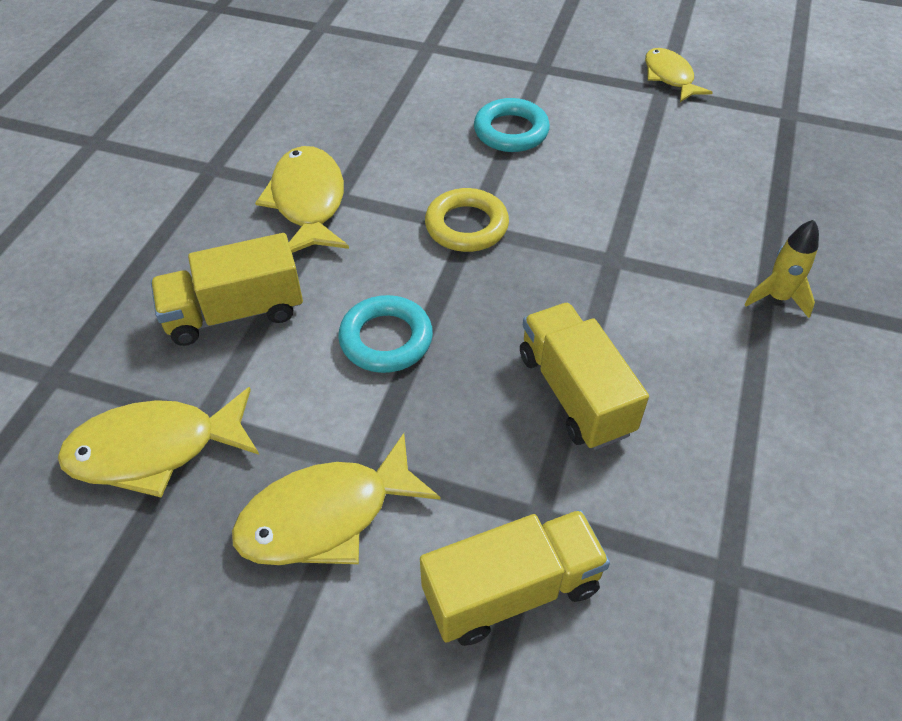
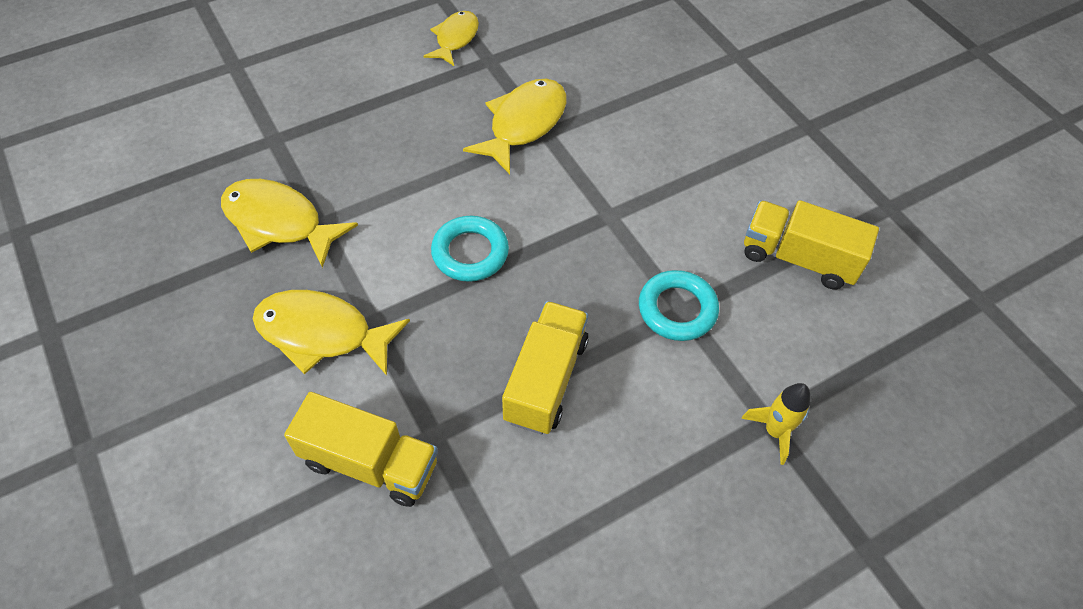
camera: 40 degrees right, 5 degrees up
yellow truck [151,233,303,346] -> yellow truck moved to [744,200,879,289]
yellow ring [425,188,509,252] -> none
turquoise ring [474,98,550,152] -> turquoise ring moved to [639,270,719,341]
yellow fish [645,48,713,102] -> yellow fish moved to [423,11,479,66]

